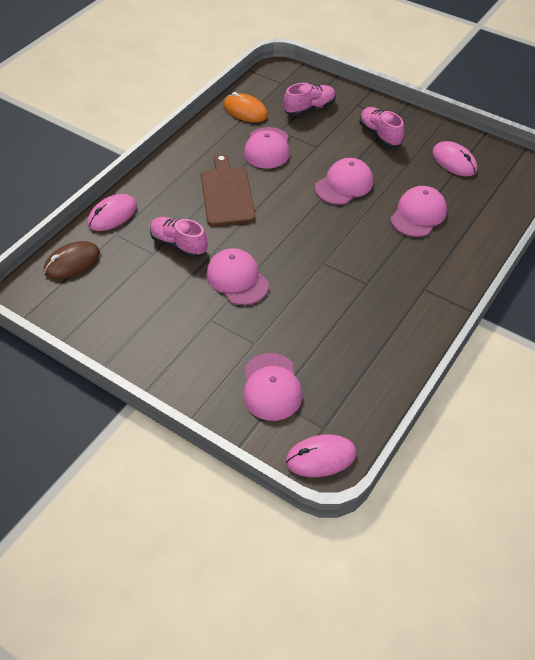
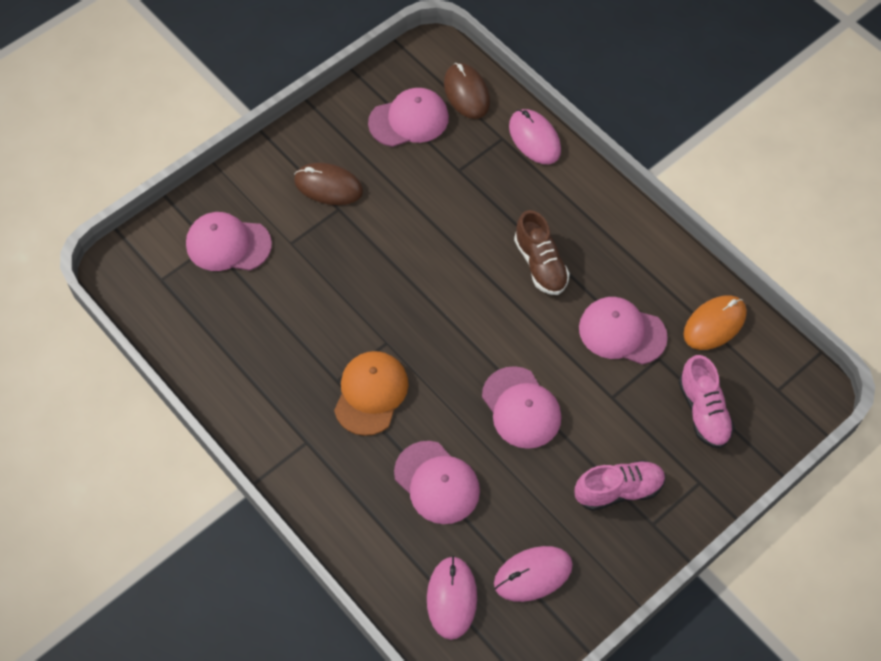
camera: 105 degrees right, 10 degrees up
pink shoe [150,217,207,258] -> none
brown cutting board [201,154,255,226] -> brown shoe [514,210,570,295]
pink cap [206,248,269,305] -> pink cap moved to [368,88,449,147]
pink mouse [286,434,357,477] -> pink mouse moved to [427,556,477,640]
none -> brown mouse [294,163,363,205]
none -> orange cap [334,351,409,436]

